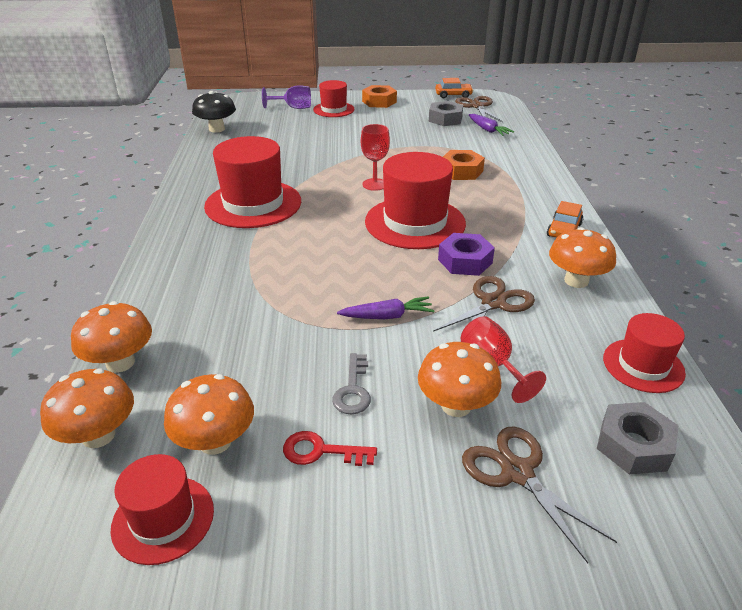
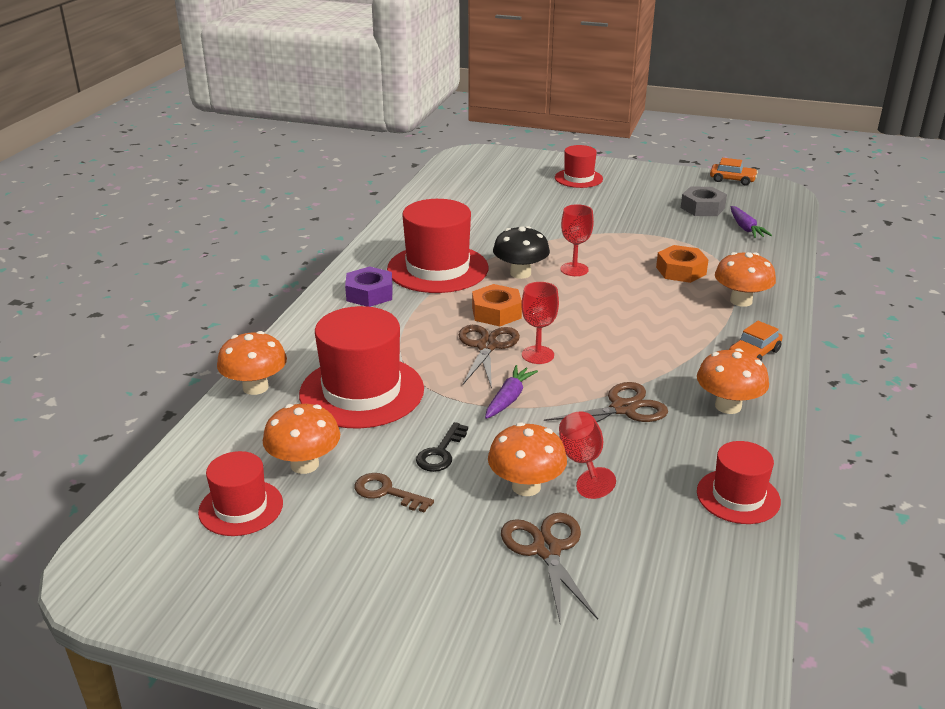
camera: 20 degrees right, 5 degrees down
orange mushroom [40,369,134,448] -> orange mushroom moved to [715,252,776,307]
black mushroom [192,91,236,133] -> black mushroom moved to [493,226,550,279]
purple goblet [262,85,311,109] -> none
red key [283,431,377,466] -> brown key [355,473,434,513]
grey key [332,353,371,414] -> black key [416,422,468,472]
purple carrot [337,296,435,319] -> purple carrot turned 75 degrees counterclockwise [485,365,538,419]
orange nut [362,85,397,108] -> orange nut moved to [472,284,522,326]
red hat [365,152,466,249] -> red hat moved to [299,306,424,429]
purple nut [438,233,495,276] -> purple nut moved to [345,267,393,307]
brown scissors [455,96,503,122] -> brown scissors moved to [459,325,520,389]
grey nut [597,402,678,474] -> none
none -> red goblet [521,282,559,364]

